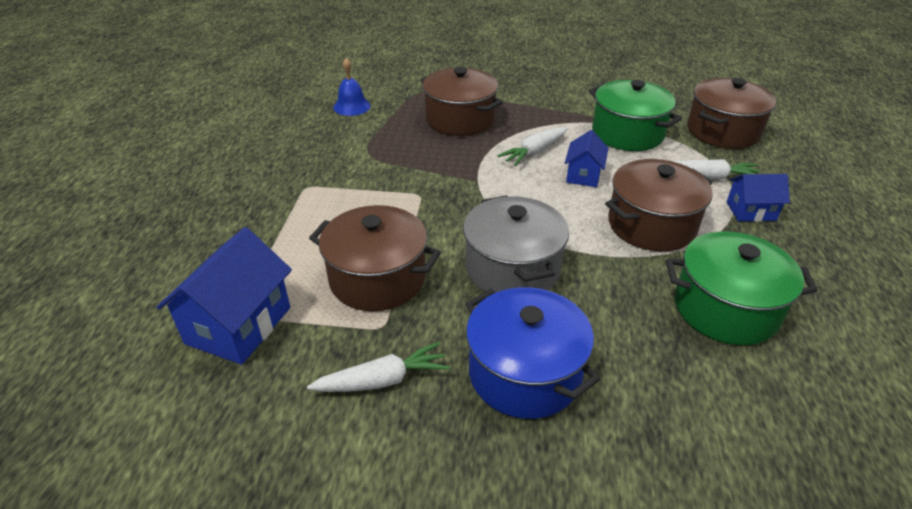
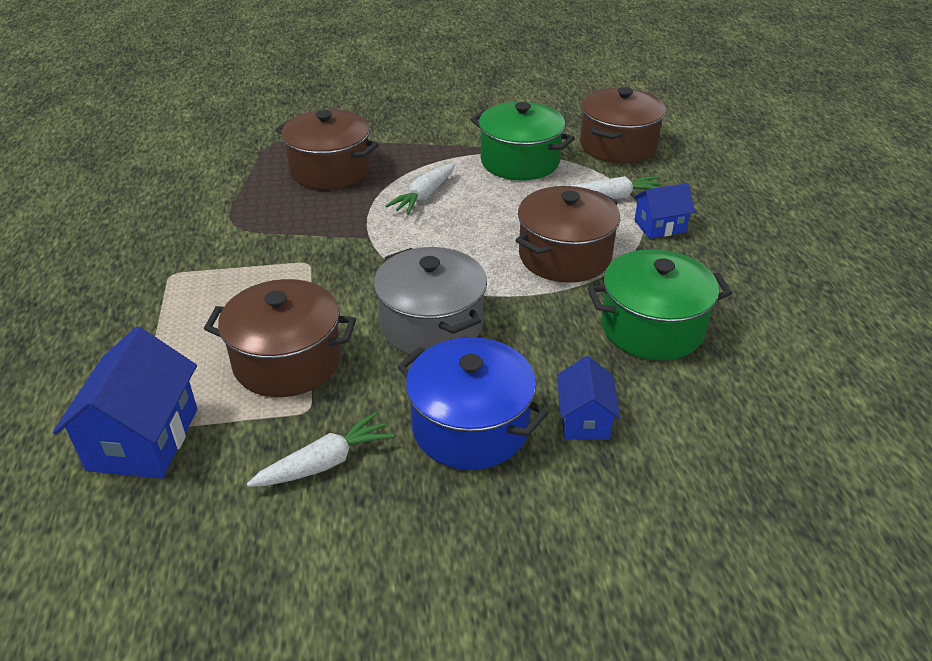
camera: 15 degrees left, 0 degrees up
blue bell [333,58,371,116] -> none
blue house [565,130,609,187] -> blue house moved to [557,356,620,440]

